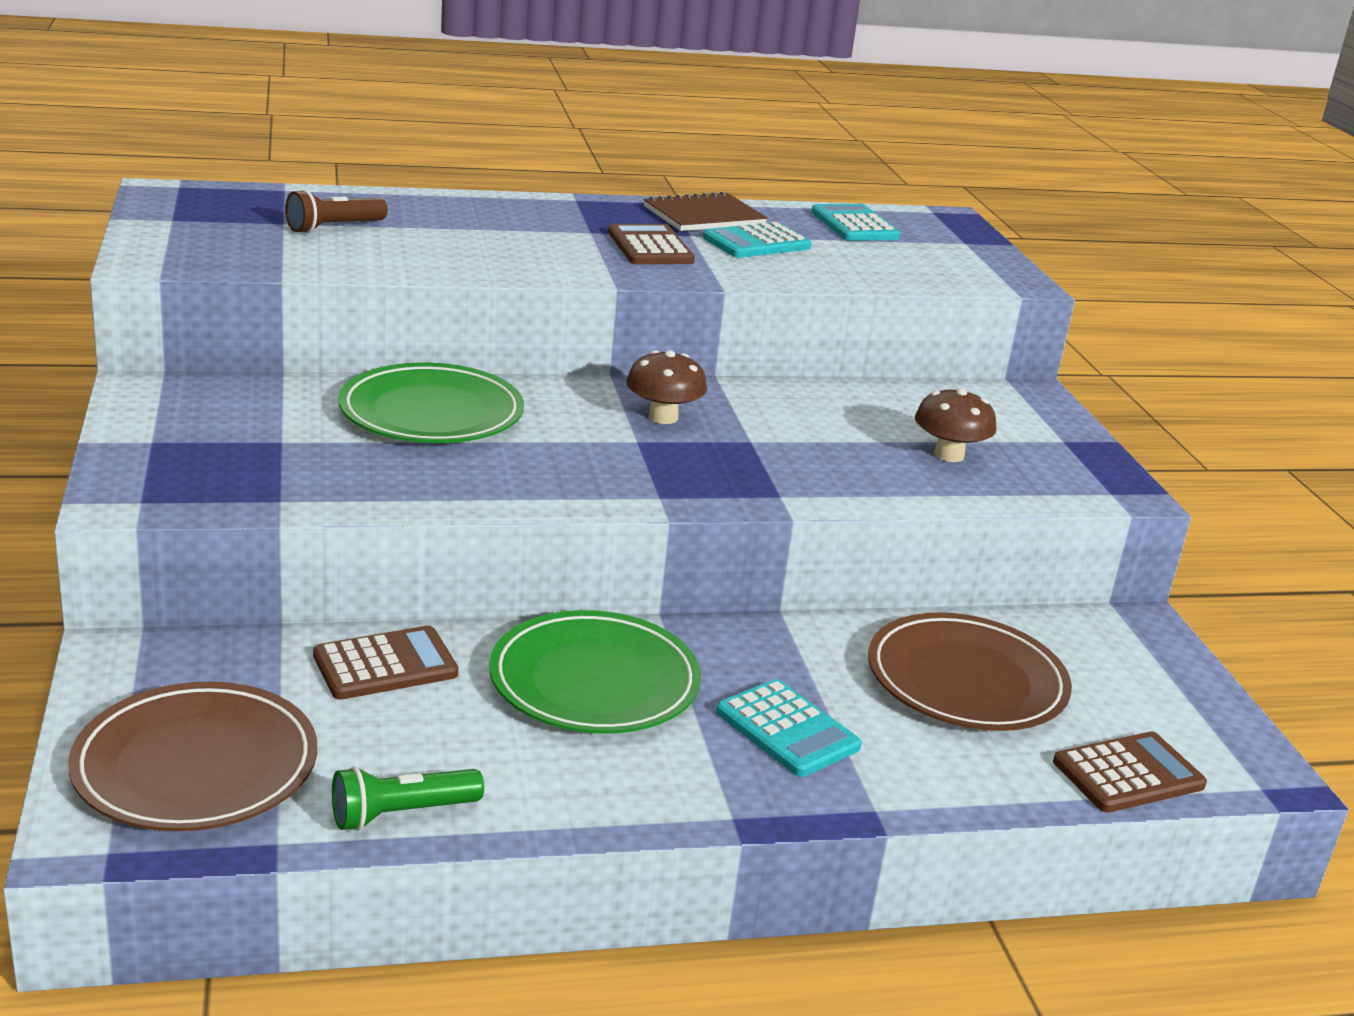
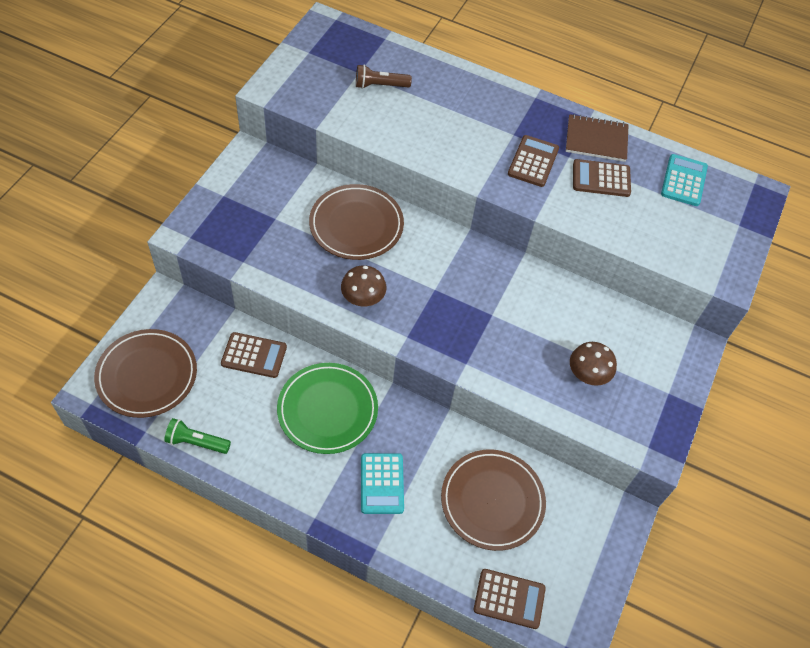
camera: 35 degrees right, 30 degrees up
green plate [338,363,524,443] -> brown plate [309,184,404,260]
brown mushroom [626,350,707,424] -> brown mushroom moved to [341,265,386,306]
turquoise calculator [703,222,812,258] -> brown calculator [573,159,631,197]

